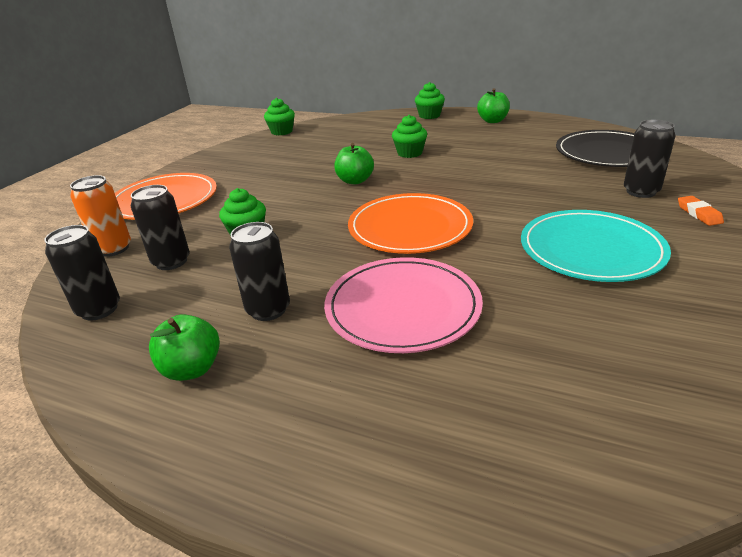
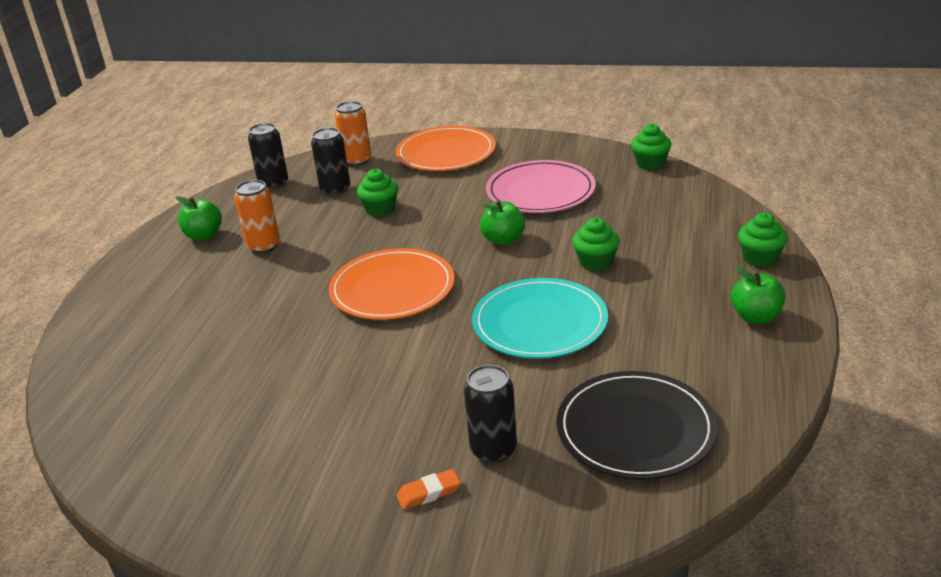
camera: 80 degrees right, 0 degrees up
black can [229,222,290,321] -> orange can [235,180,280,254]
pink plate [324,257,483,353] -> pink plate moved to [486,160,596,213]
turquoise plate [521,210,671,282] -> turquoise plate moved to [472,278,608,359]

